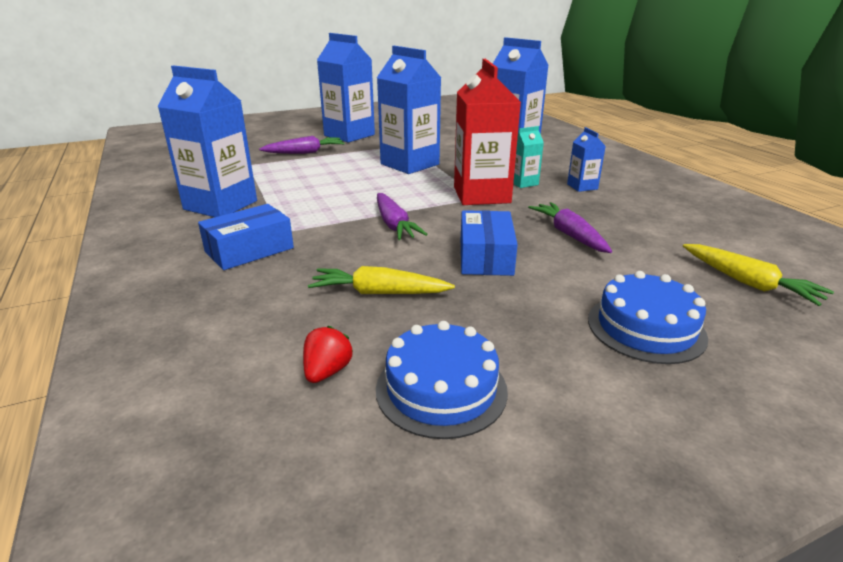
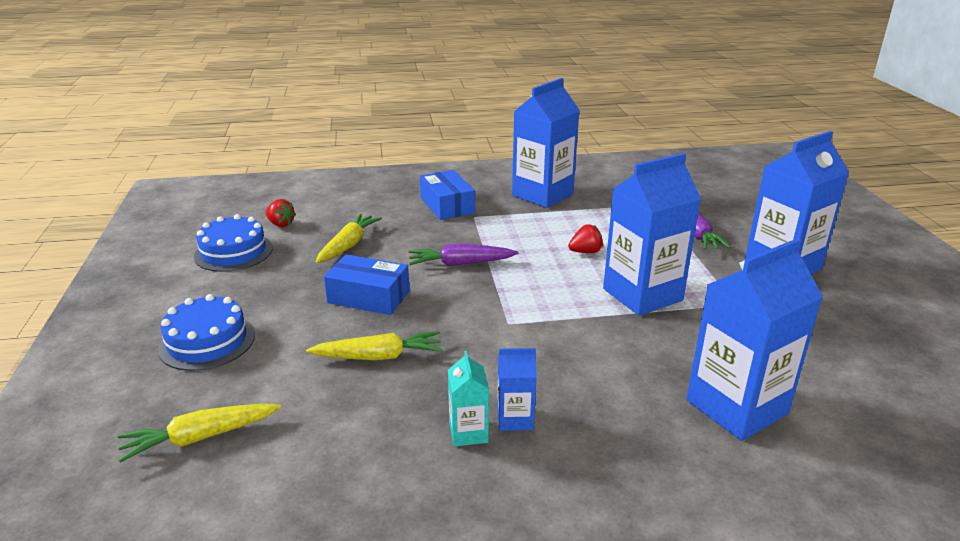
camera: 105 degrees right, 0 degrees up
red carton [454,59,521,205] -> none
turquoise carton [513,126,544,188] -> turquoise carton moved to [448,351,489,447]
purple carrot [528,202,612,253] -> yellow carrot [306,331,442,360]
none -> red strawberry [568,224,603,253]

